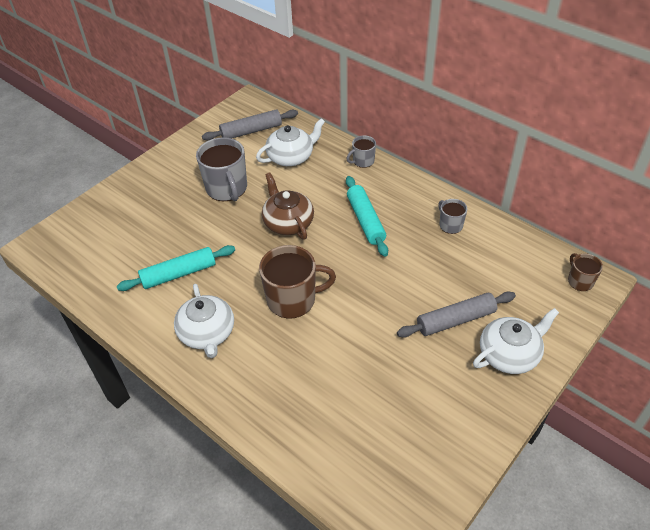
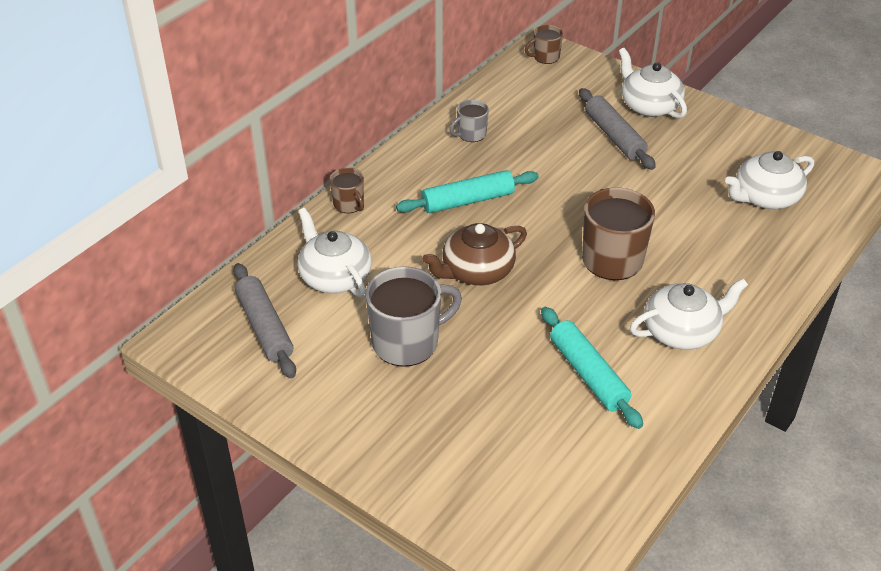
camera: 95 degrees left, 5 degrees down
grey mug [346,135,376,168] -> brown mug [330,168,364,213]
none -> white teapot [725,151,814,209]

